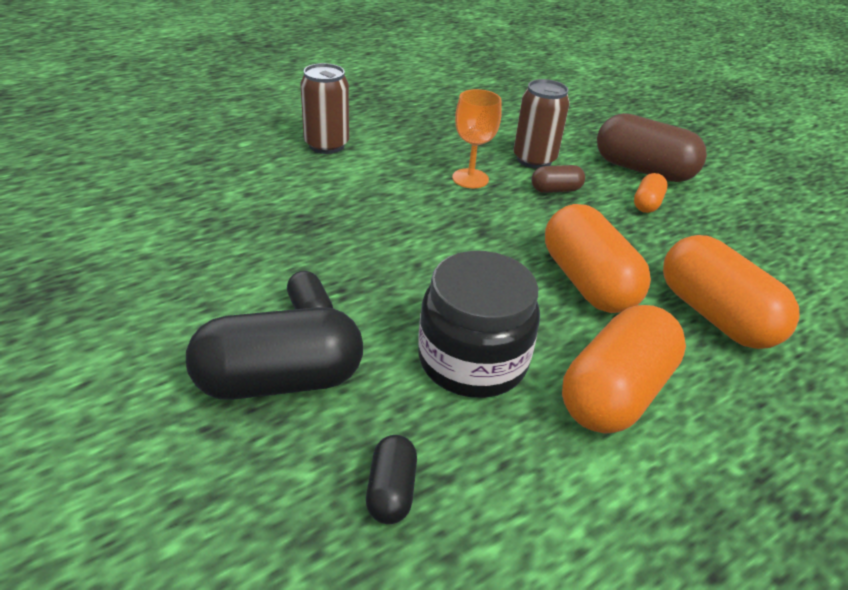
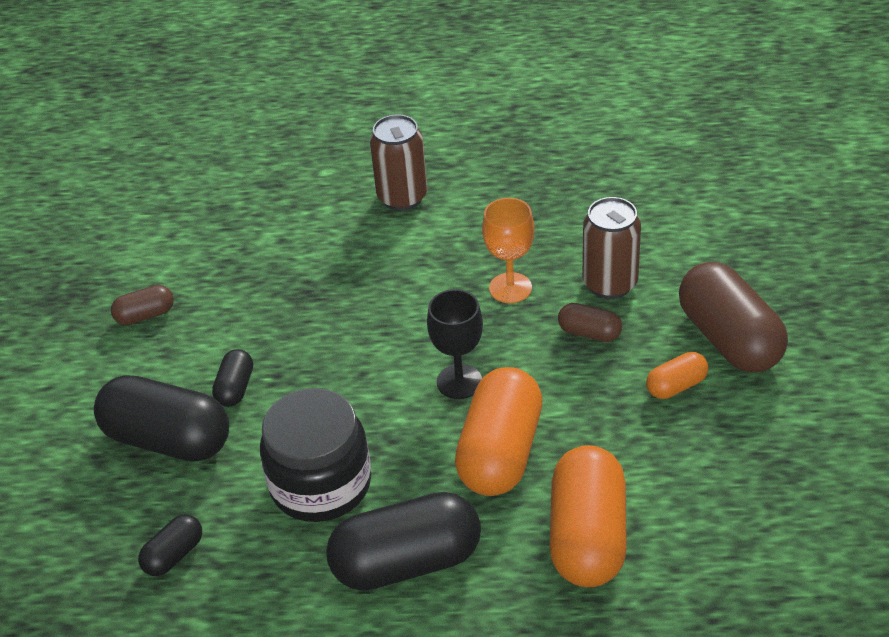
camera: 40 degrees right, 5 degrees up
orange capsule [562,305,686,434] -> black capsule [326,492,481,591]
none -> brown capsule [111,285,174,325]
none -> black goblet [427,289,483,399]

